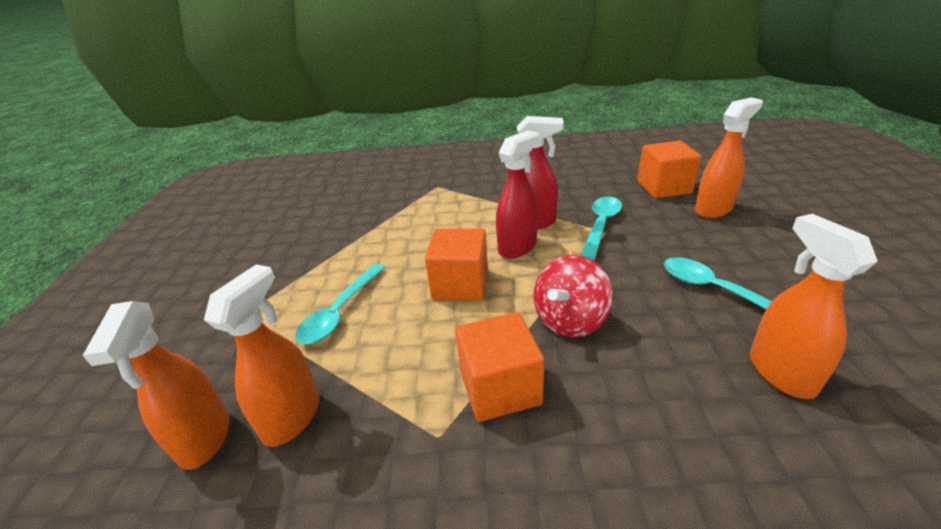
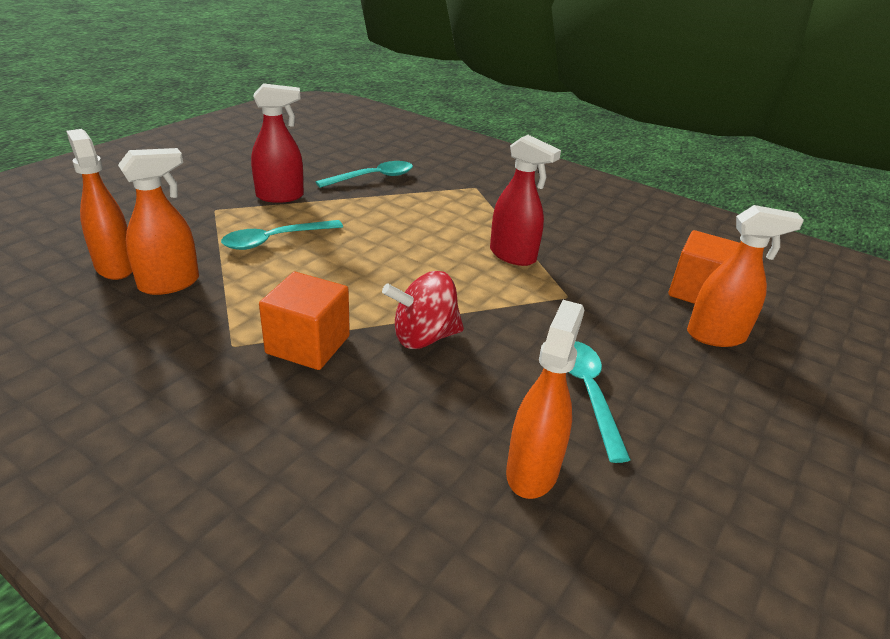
camera: 30 degrees right, 0 degrees up
orange spray bottle [83,301,230,470] -> orange spray bottle turned 120 degrees clockwise [66,129,132,280]
orange cube [425,229,488,301] -> none
red spray bottle [496,130,539,259] -> red spray bottle moved to [251,83,304,203]
turquoise spoon [581,196,622,260] -> turquoise spoon moved to [316,161,413,188]

